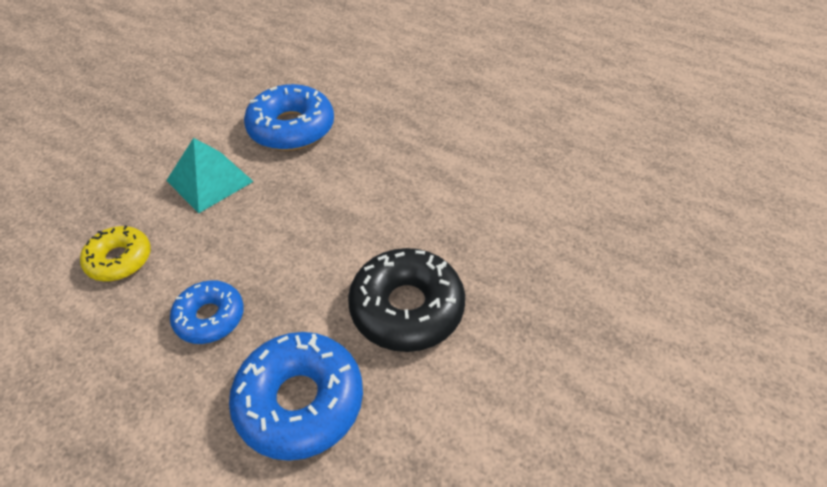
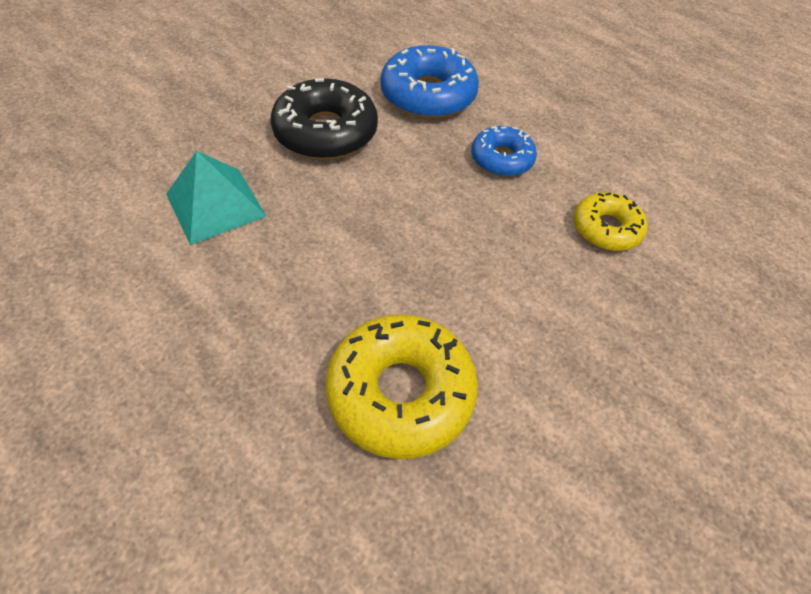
camera: 170 degrees left, 5 degrees up
turquoise pyramid [166,138,254,213] -> turquoise pyramid moved to [166,151,267,245]
blue donut [244,84,334,151] -> yellow donut [325,314,478,459]

